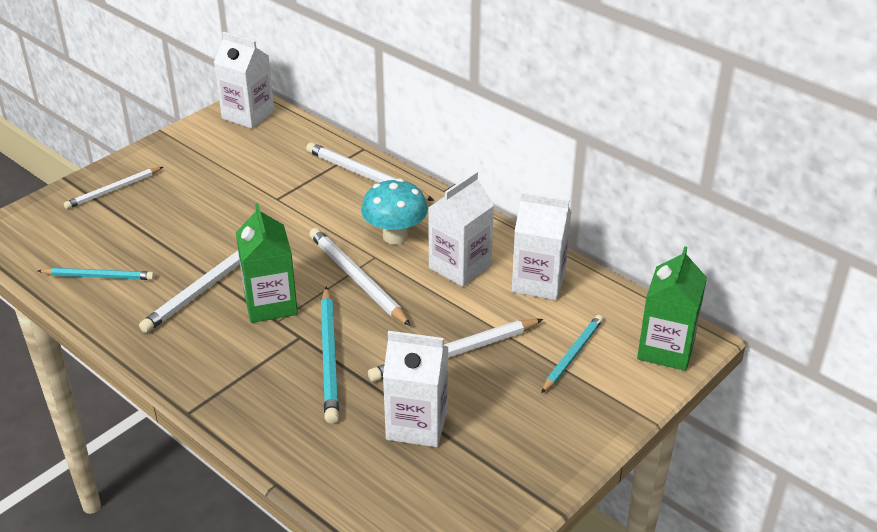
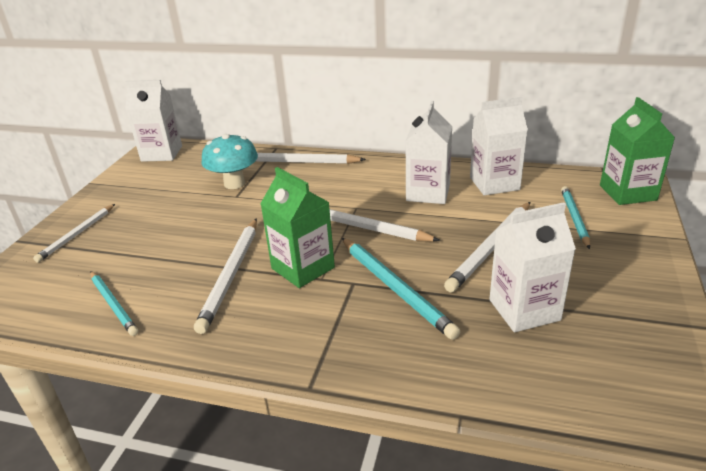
camera: 25 degrees left, 5 degrees down
turquoise pencil [38,268,154,280] -> turquoise pencil turned 75 degrees clockwise [90,271,138,336]
turquoise mushroom [361,178,428,244] -> turquoise mushroom moved to [202,134,258,189]

